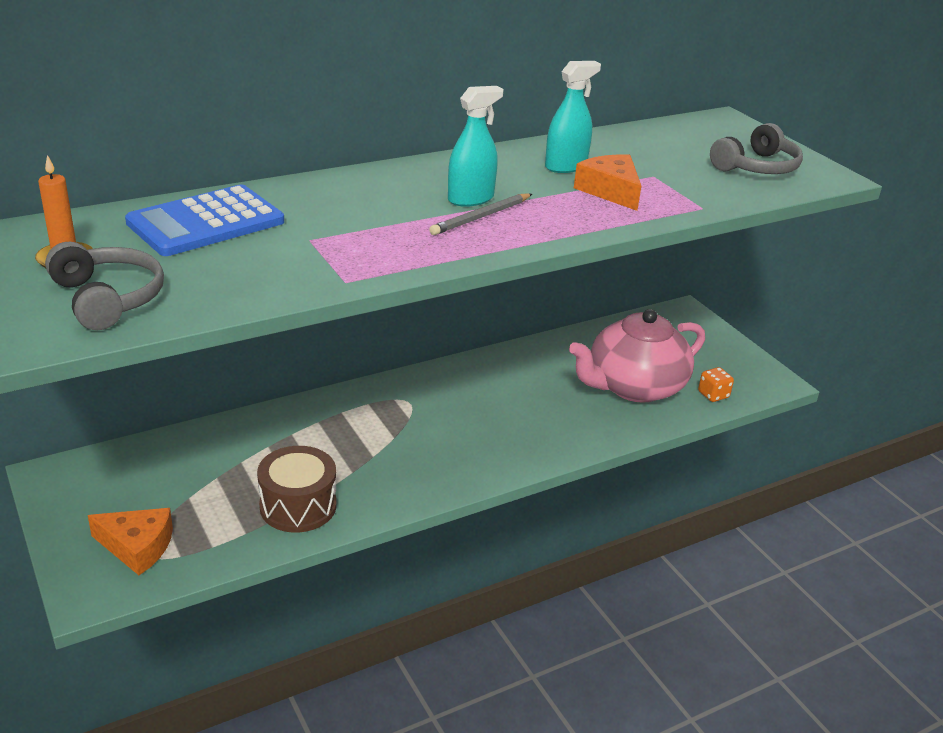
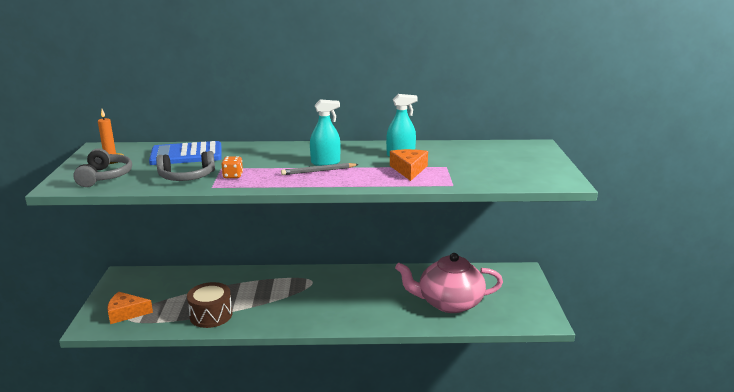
camera: 30 degrees right, 10 degrees down
orange cheese [88,508,173,575] -> orange cheese turned 135 degrees clockwise [107,292,153,324]
orange dice [698,367,734,402] -> orange dice moved to [222,156,243,178]
grey headphones [710,123,803,174] -> grey headphones moved to [156,151,215,181]

